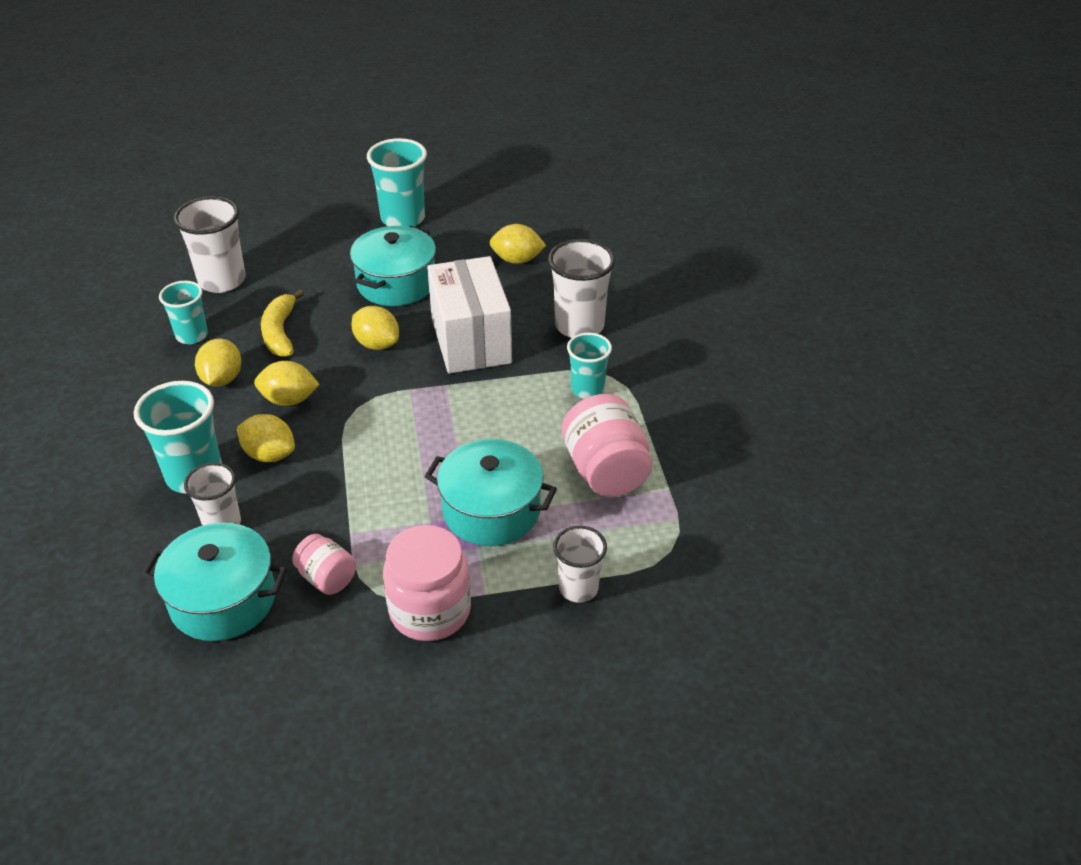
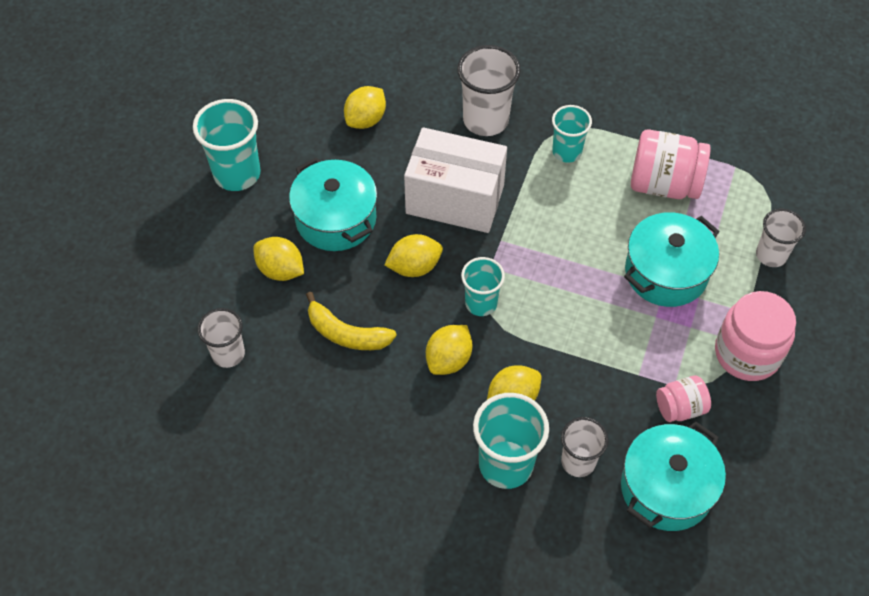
camera: 60 degrees left, 15 degrees up
turquoise cup [159,281,208,344] -> turquoise cup moved to [461,257,505,316]
white cup [174,196,246,293] -> white cup [198,308,245,368], size x0.64
yellow lemon [195,338,241,387] -> yellow lemon moved to [253,237,304,281]

